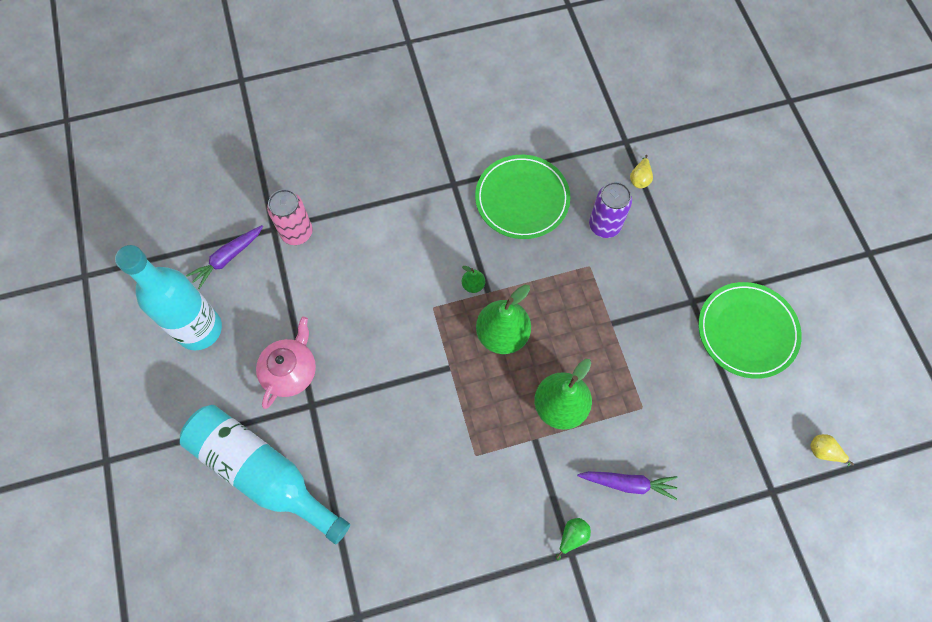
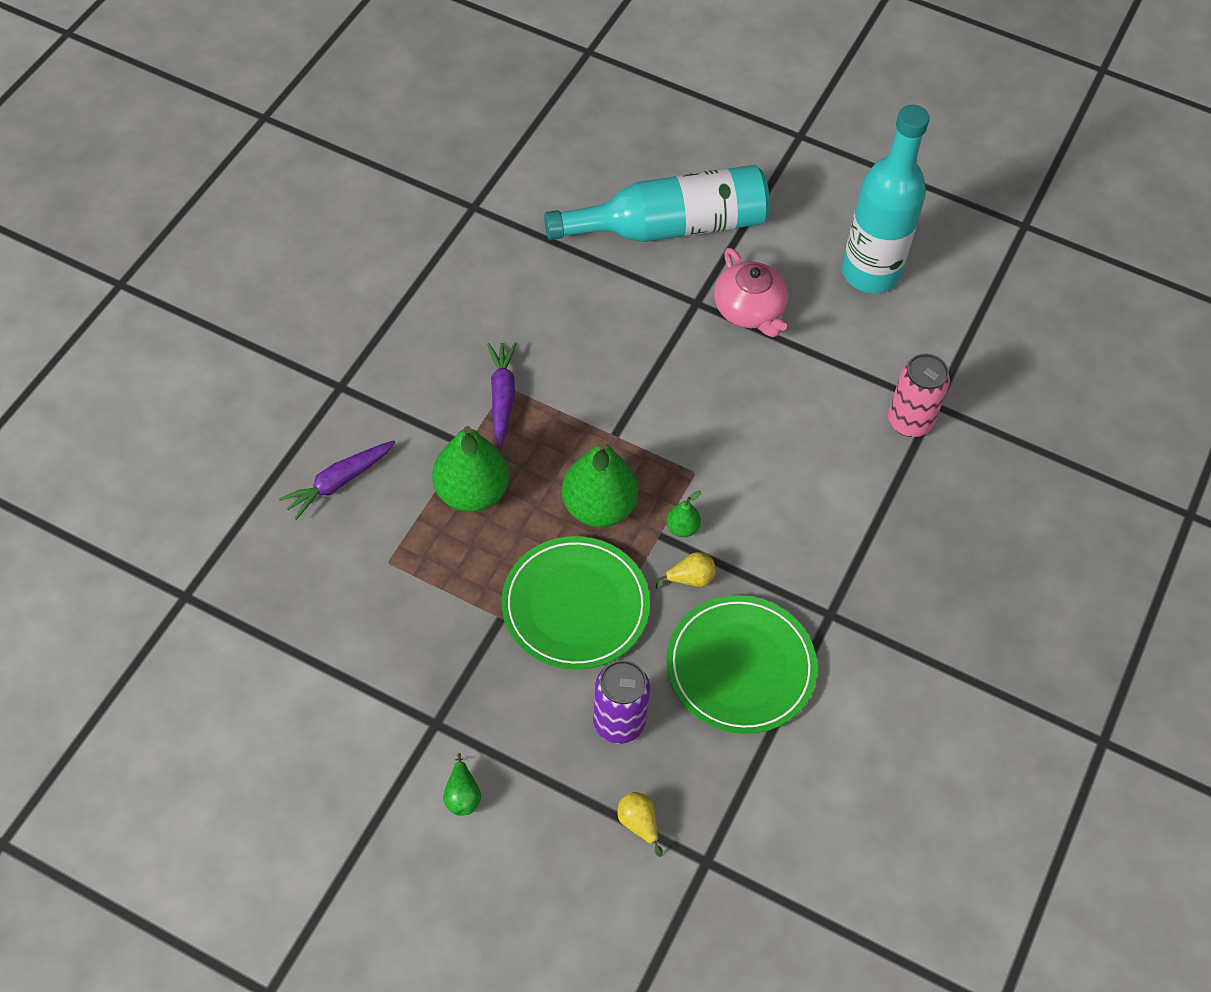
camera: 130 degrees right, 10 degrees down
purple carrot [186,225,263,289] -> purple carrot moved to [487,343,516,448]
green pear [555,518,591,560] -> green pear moved to [443,753,481,816]
green plate [698,282,802,379] -> green plate moved to [502,536,650,670]
yellow pear [810,434,854,467] -> yellow pear moved to [656,552,716,589]

